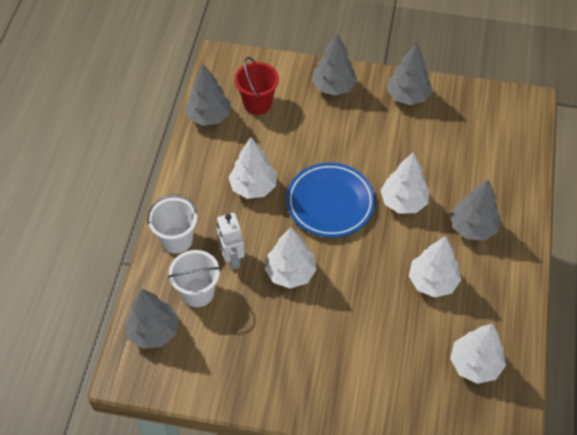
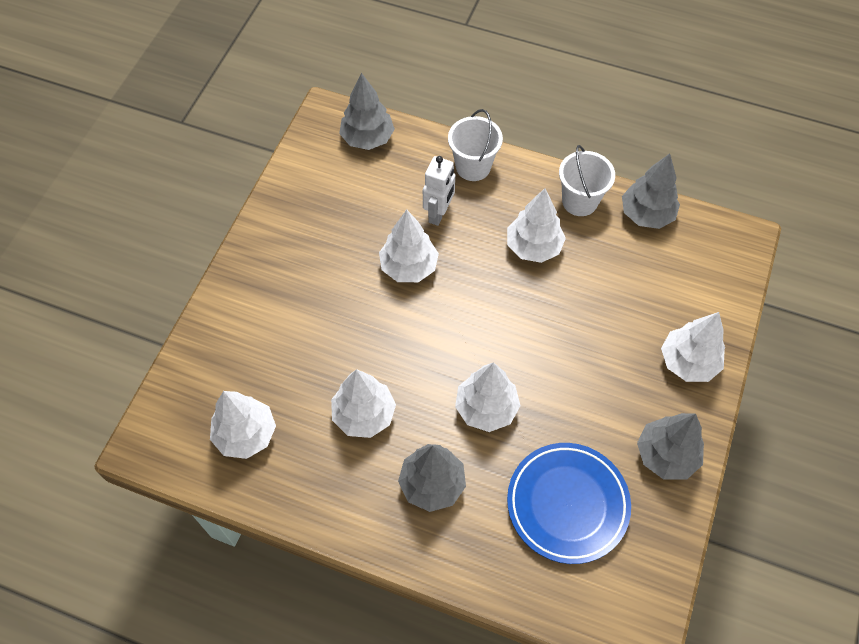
camera: 100 degrees right, 5 degrees up
white bucket [168,250,221,307] -> white bucket moved to [559,145,615,216]
white robot [217,213,245,270] -> white robot turned 120 degrees clockwise [423,156,455,226]
red bucket [235,57,279,115] -> none
blue plate [286,163,375,237] -> blue plate moved to [507,443,631,564]
grey tree [312,33,357,96] -> white tree [661,312,725,382]

